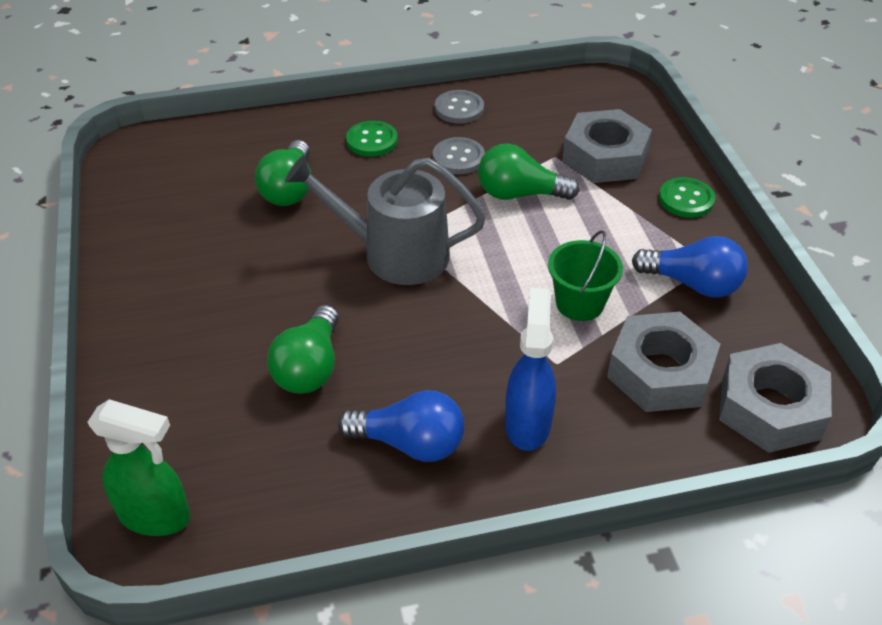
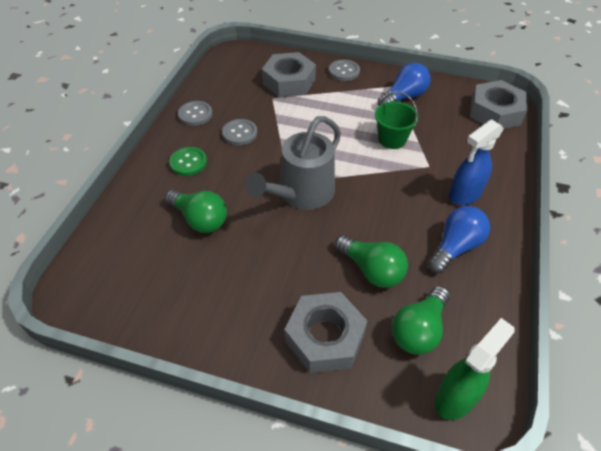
camera: 60 degrees left, 5 degrees up
green light bulb [478,144,580,200] -> green light bulb moved to [392,286,450,355]
blue spray bottle [505,288,556,451] -> blue spray bottle turned 75 degrees counterclockwise [449,120,504,205]
grey nut [607,312,720,412] -> grey nut moved to [285,292,367,373]
green button [659,177,715,218] -> grey button [329,60,360,81]

